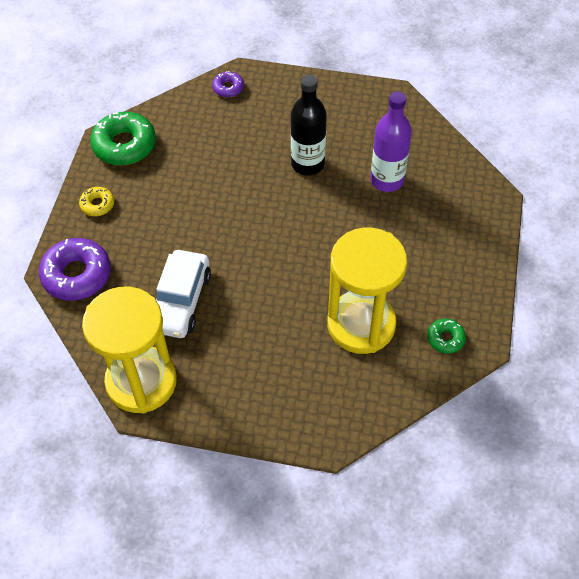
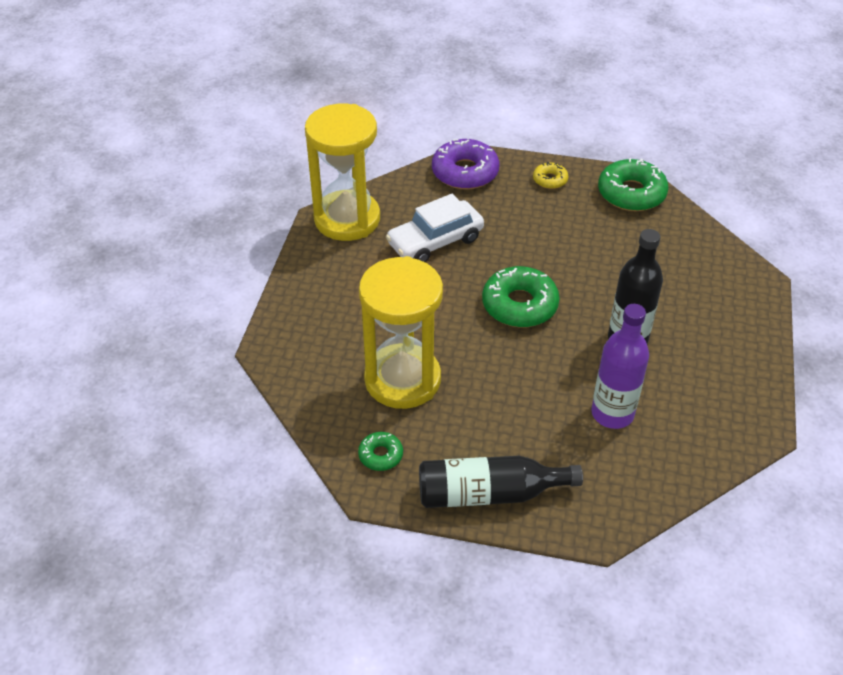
camera: 90 degrees right, 10 degrees down
white car [156,250,211,338] -> white car turned 45 degrees counterclockwise [386,194,484,262]
purple donut [212,71,244,97] -> none
none -> black bottle [419,456,583,508]
none -> green donut [482,266,560,327]

